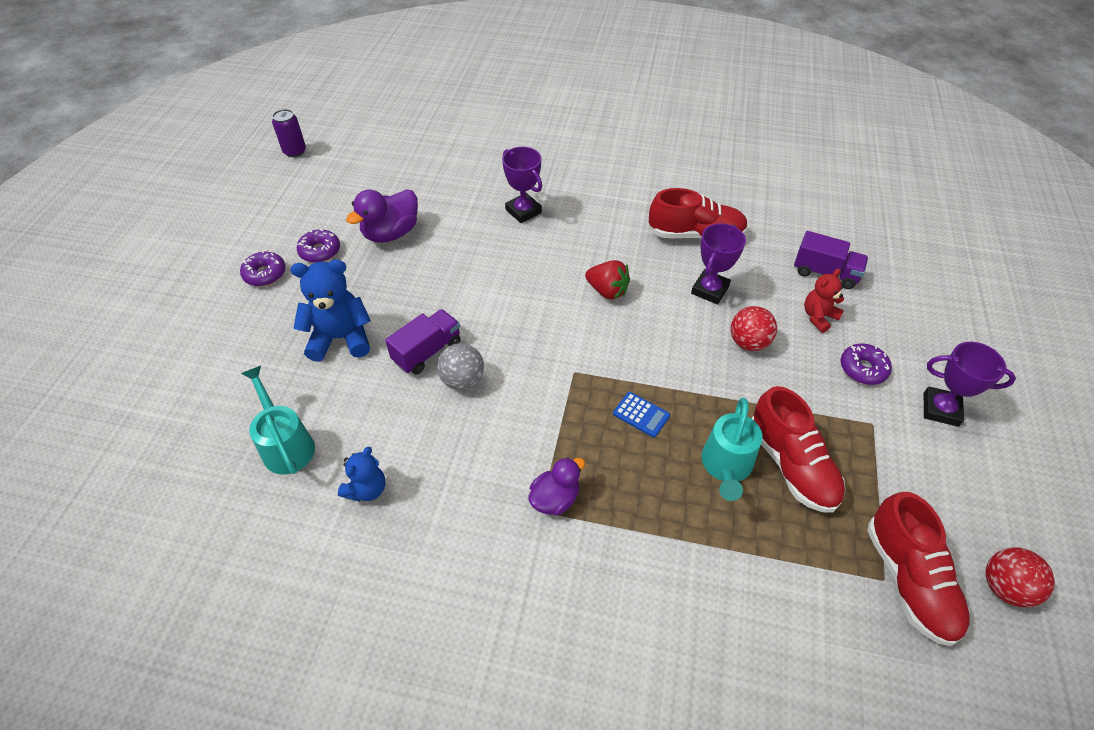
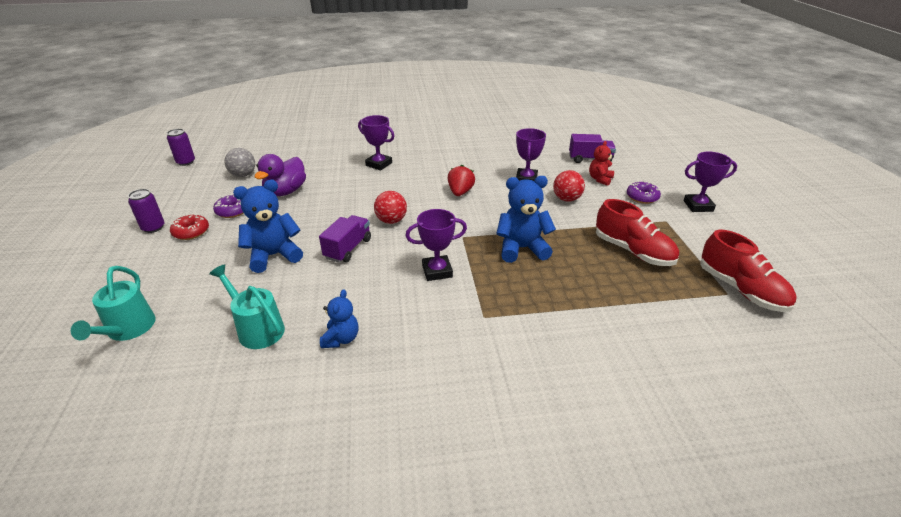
camera: 20 degrees left, 15 degrees down
purple donut [240,250,286,286] -> red donut [170,214,209,240]
grey ball [437,343,484,390] -> grey ball moved to [224,148,255,177]
purple duck [529,457,585,515] -> none
red strawberry [585,260,630,300] -> red strawberry turned 90 degrees counterclockwise [448,165,475,196]
blue calculator [613,392,670,437] -> blue teddy bear [496,176,556,263]
red shoe [648,188,748,238] -> none
turquoise watering can [701,398,762,501] -> turquoise watering can moved to [71,266,156,341]
red ball [985,547,1055,607] -> red ball moved to [374,191,407,224]
none -> purple can [128,189,165,233]
none -> purple trophy [406,209,467,281]

